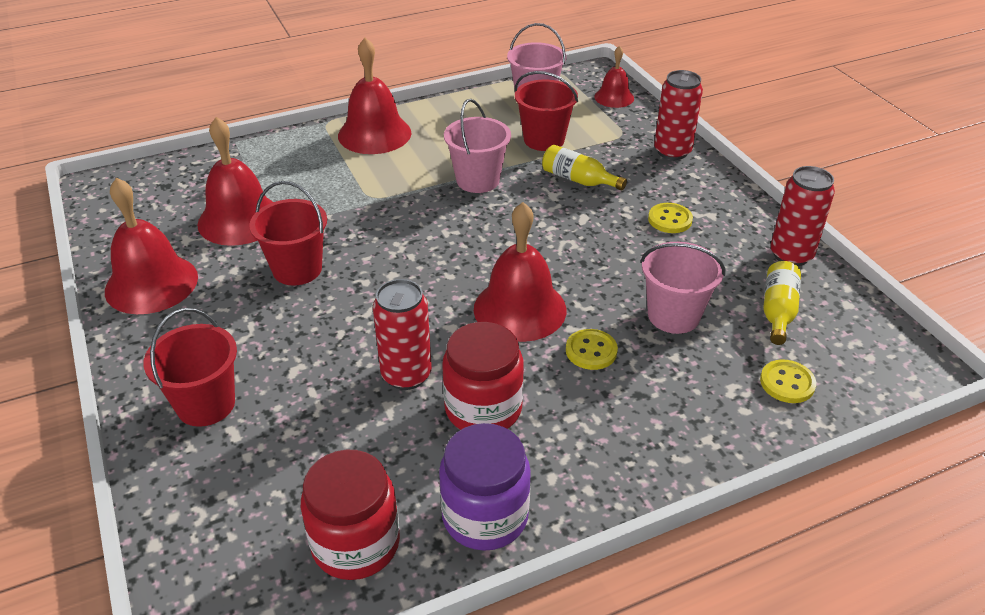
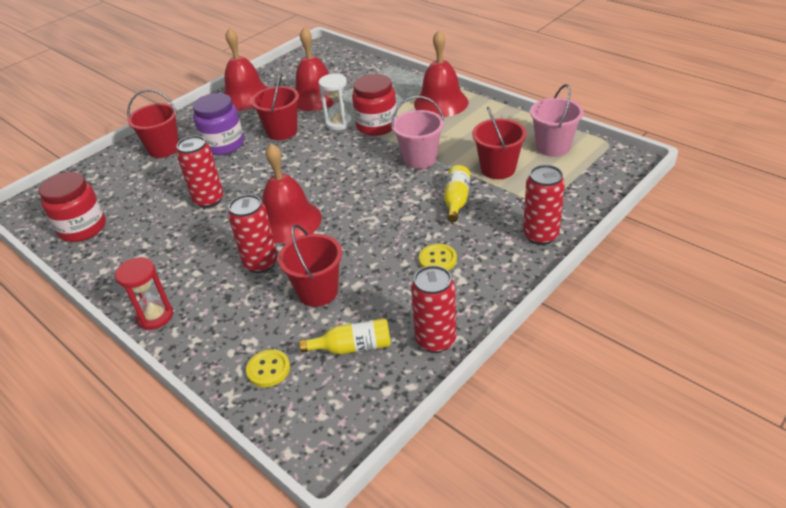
camera: 70 degrees right, 0 degrees up
purple jar [439,423,531,551] -> purple jar moved to [193,93,244,155]
red jar [442,322,524,430] -> red jar moved to [352,74,397,136]
yellow button [566,329,618,370] -> red can [228,194,278,273]
red bell [595,46,634,108] -> none
pink bucket [640,242,726,334] -> red bucket [278,224,342,307]
none -> red hourglass [115,257,173,330]
none -> white hourglass [318,73,352,130]

